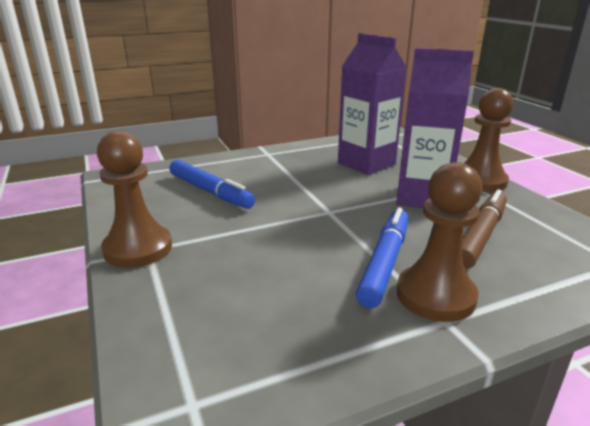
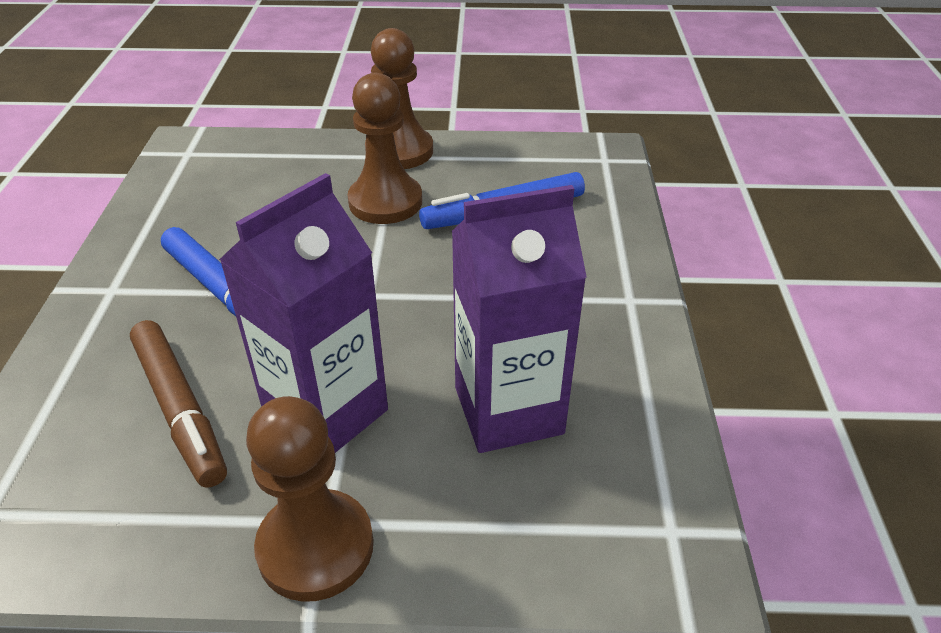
camera: 115 degrees right, 15 degrees up
brown pawn [397,162,483,322] -> brown pawn moved to [348,73,422,224]

